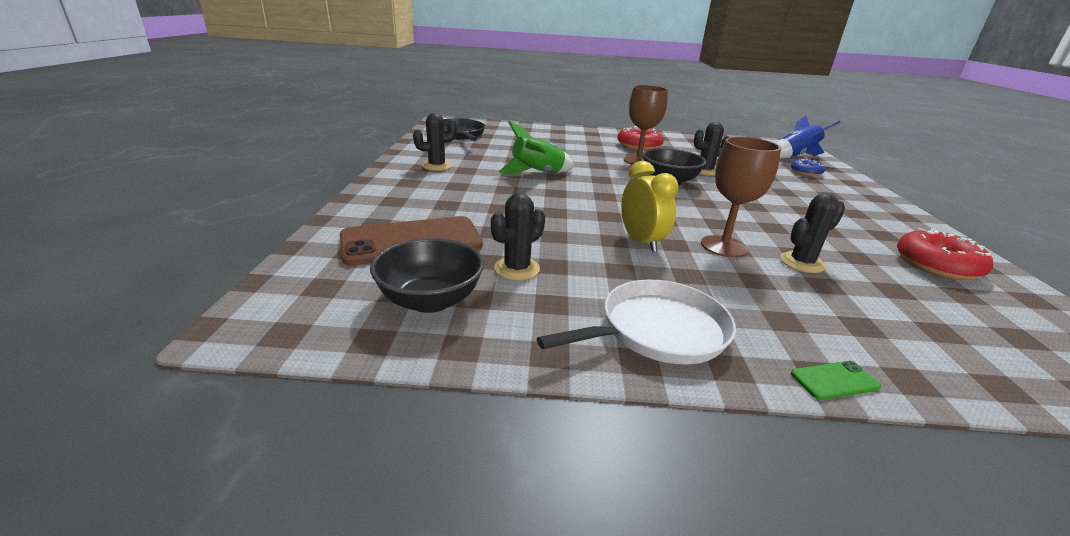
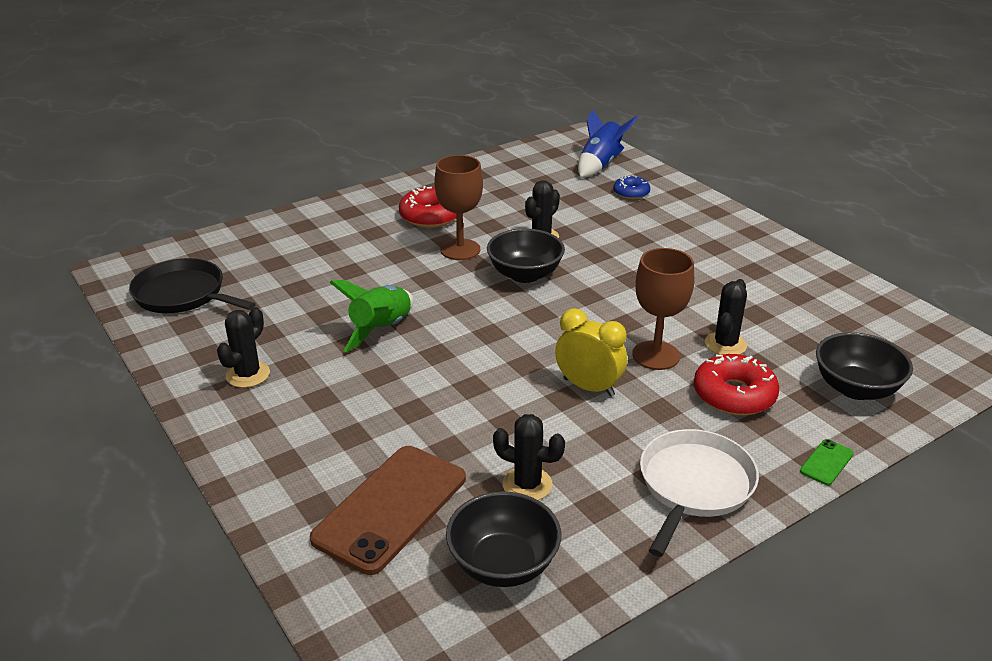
camera: 35 degrees left, 5 degrees up
black cactus [491,193,545,280] -> black cactus turned 75 degrees counterclockwise [493,414,565,500]
red donut [897,228,993,280] -> red donut moved to [694,354,779,416]
none -> black bowl [816,332,913,400]

